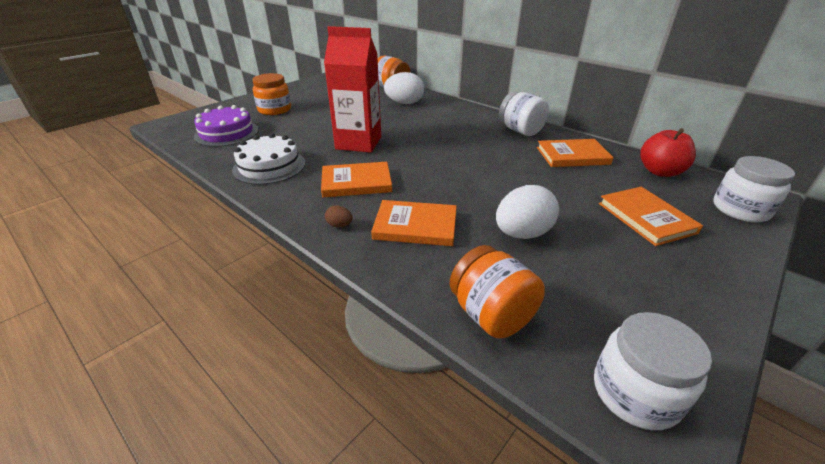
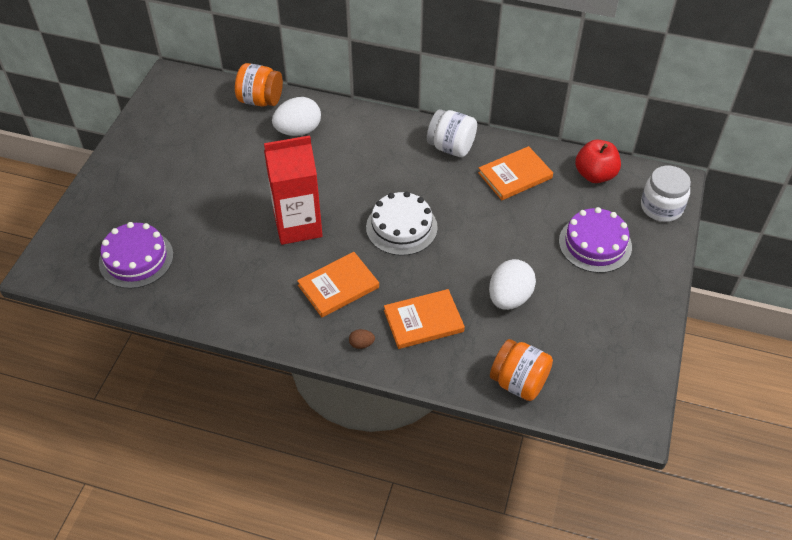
camera: 25 degrees left, 15 degrees up
white cake [232,133,305,185] -> white cake moved to [366,191,438,256]
orange jar [252,73,291,115] -> none
white jar [594,312,712,430] -> none
orange book [599,187,703,246] -> purple cake [559,207,632,273]

